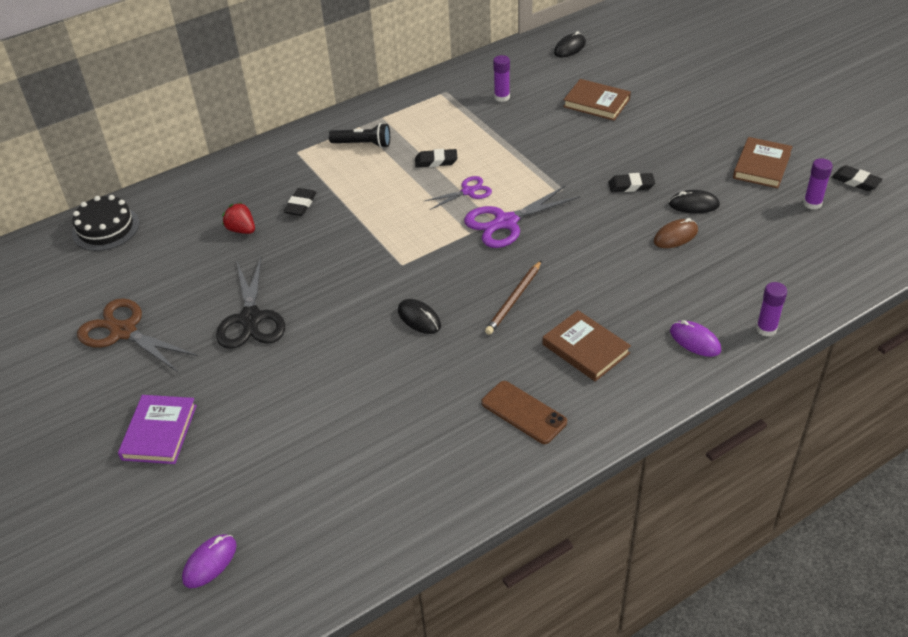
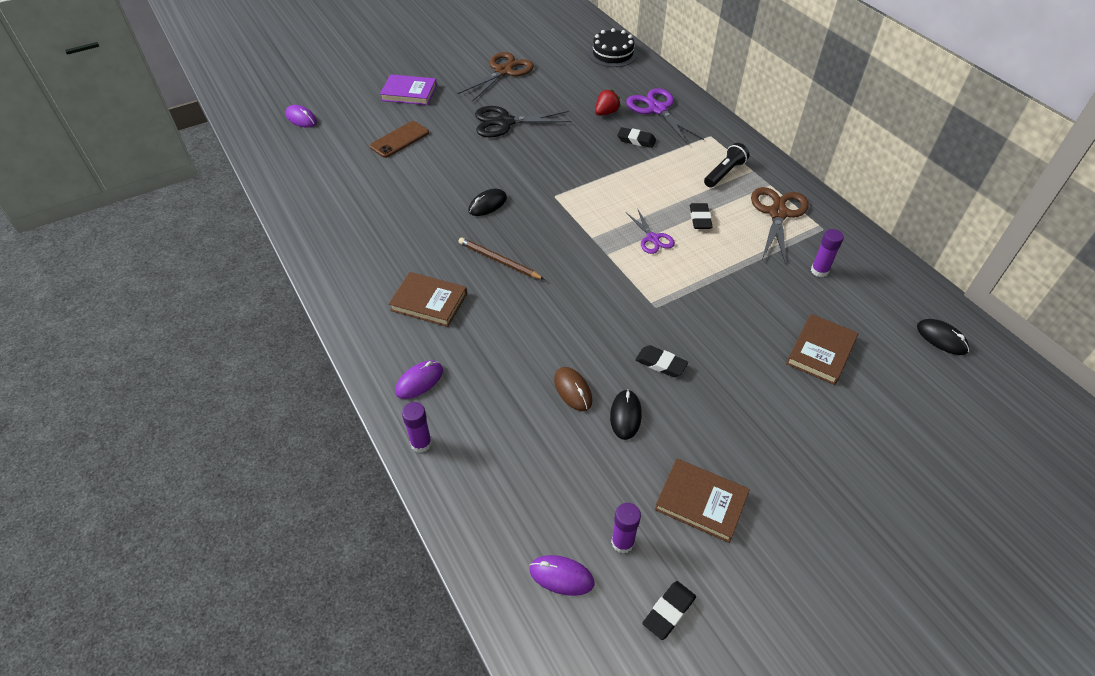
camera: 90 degrees right, 5 degrees up
black flashlight [329,123,390,148] -> black flashlight turned 150 degrees counterclockwise [704,143,750,188]
purple scissors [464,185,580,248] -> purple scissors moved to [626,88,704,144]
brown phone [481,381,567,444] -> brown phone moved to [370,121,429,158]
brown book [543,310,631,381] -> brown book turned 60 degrees clockwise [389,272,467,327]
black eraser [608,173,655,192] -> black eraser turned 60 degrees counterclockwise [635,345,688,377]
none -> purple mouse [529,555,594,596]
none -> brown scissors [751,187,809,265]

